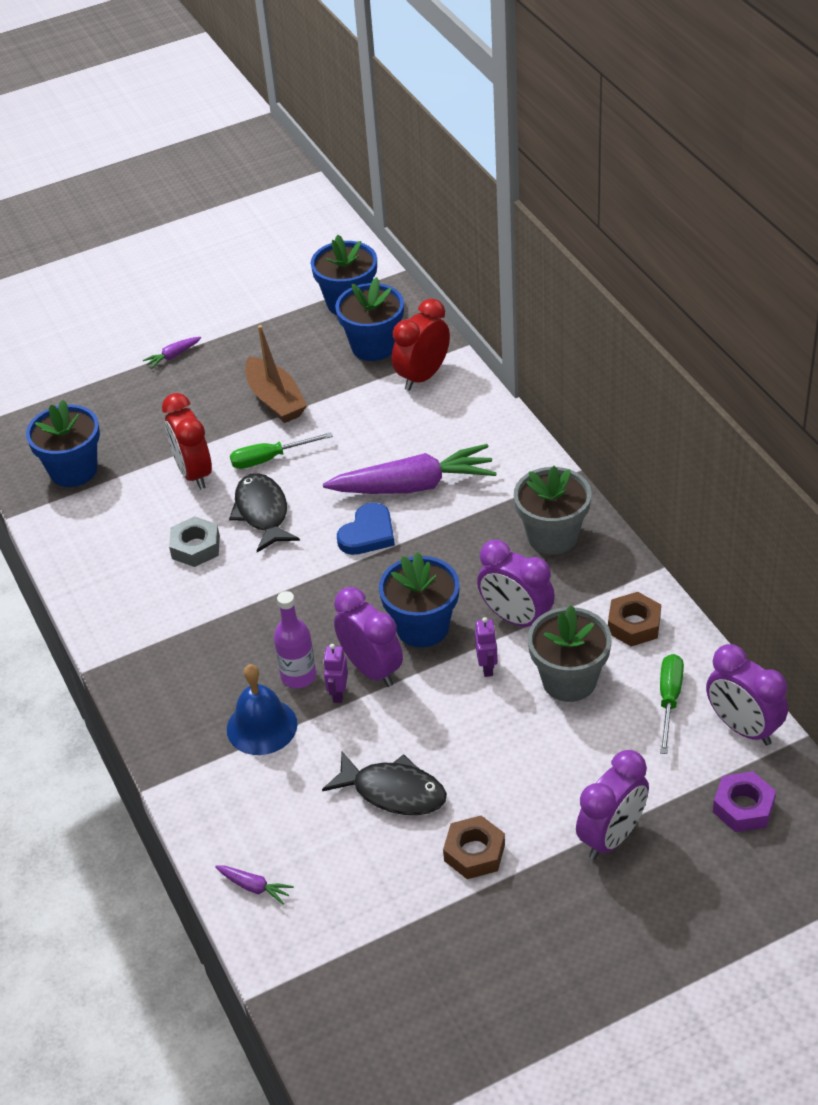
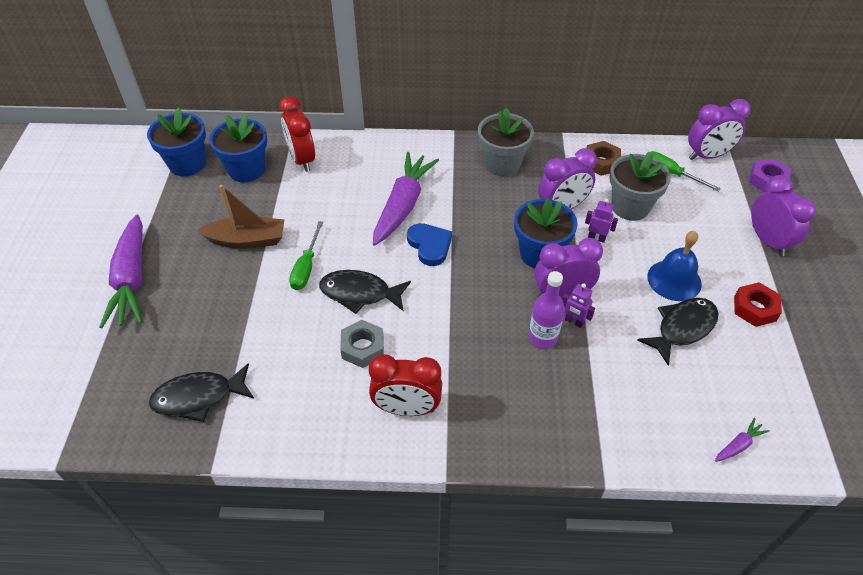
camera: 65 degrees left, 5 degrees up
blue flower pot [26,400,100,487] -> black fish [149,363,254,422]
purple carrot [143,337,201,369] -> purple carrot [99,215,143,328], size x2.45
red clock [162,393,212,490] -> red clock moved to [369,354,442,416]
blue bell [227,664,297,755] -> blue bell moved to [647,231,702,301]
brown nut [443,815,505,879] -> red nut [734,282,782,327]

